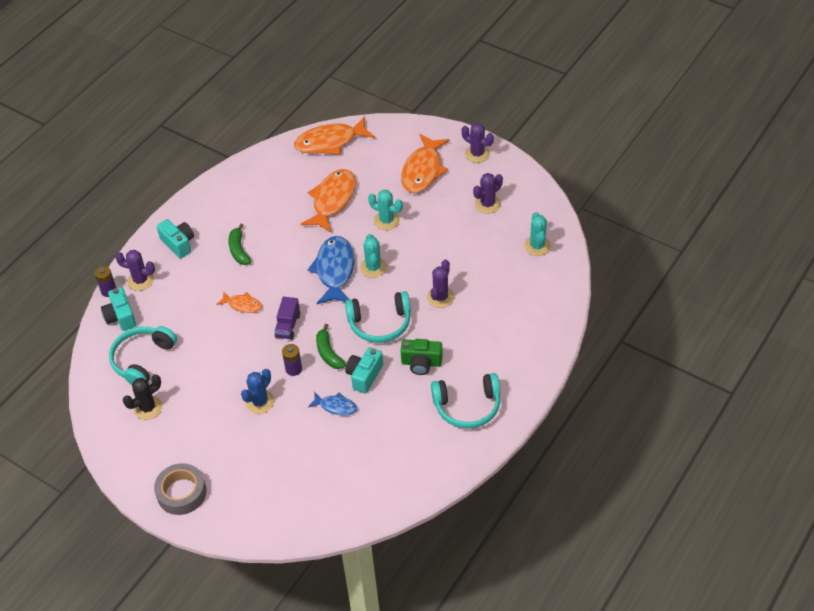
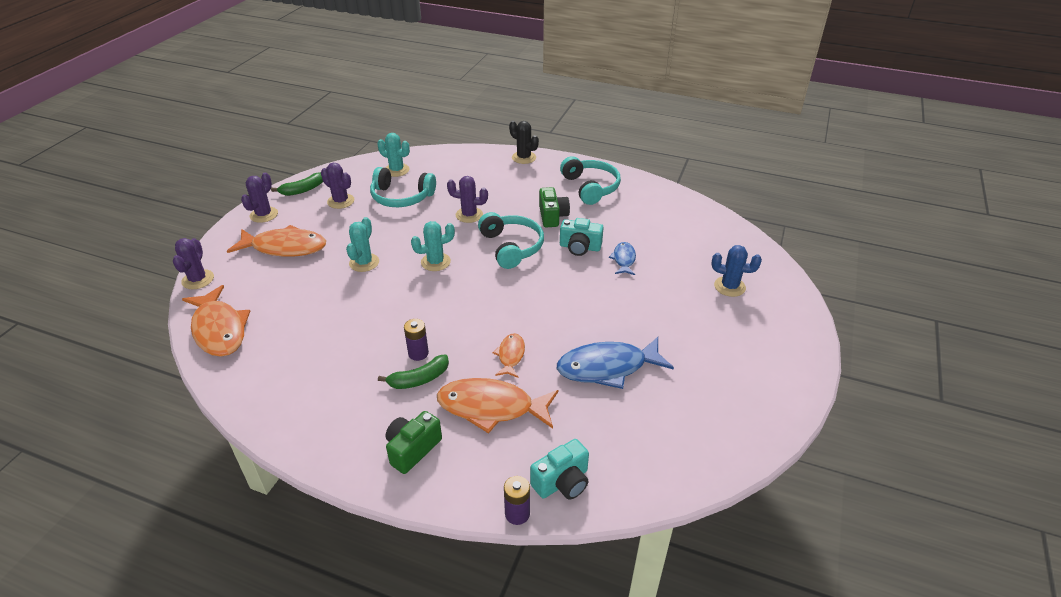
camera: 105 degrees left, 10 degrees down
turquoise headphones [109,326,177,385] -> turquoise headphones moved to [370,167,436,207]
purple cactus [115,250,155,291] -> purple cactus moved to [173,238,214,289]
black cactus [123,374,162,420] -> black cactus moved to [509,121,539,164]
grey tape [154,463,207,515] -> none
turquoise camera [157,219,194,258] -> green camera [386,411,442,474]
blue cactus [241,369,274,414] -> blue cactus moved to [711,245,762,297]
purple truck [274,297,300,340] -> none
purple battery [282,344,302,376] -> purple battery moved to [404,319,429,361]
orange fish [301,169,356,233] -> orange fish moved to [437,378,559,434]
blue fish [308,236,355,304] -> blue fish moved to [557,337,674,389]
green banana [316,324,346,369] -> green banana moved to [271,173,323,196]
turquoise cactus [524,212,551,256] -> turquoise cactus turned 45 degrees clockwise [377,133,410,177]

